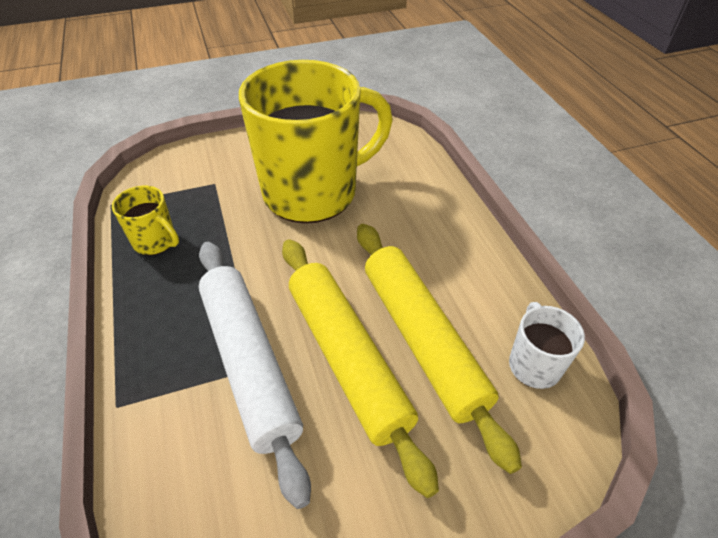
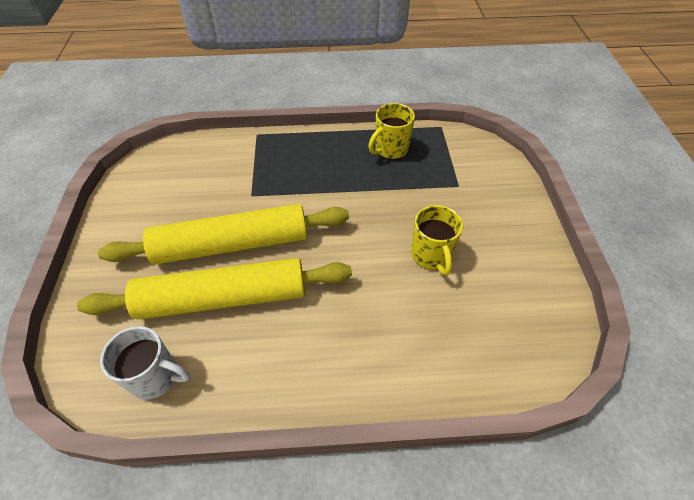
camera: 105 degrees right, 5 degrees up
white rolling pin [199,242,311,509] -> none
yellow mug [239,60,393,223] -> yellow mug [411,205,463,276], size x0.42

